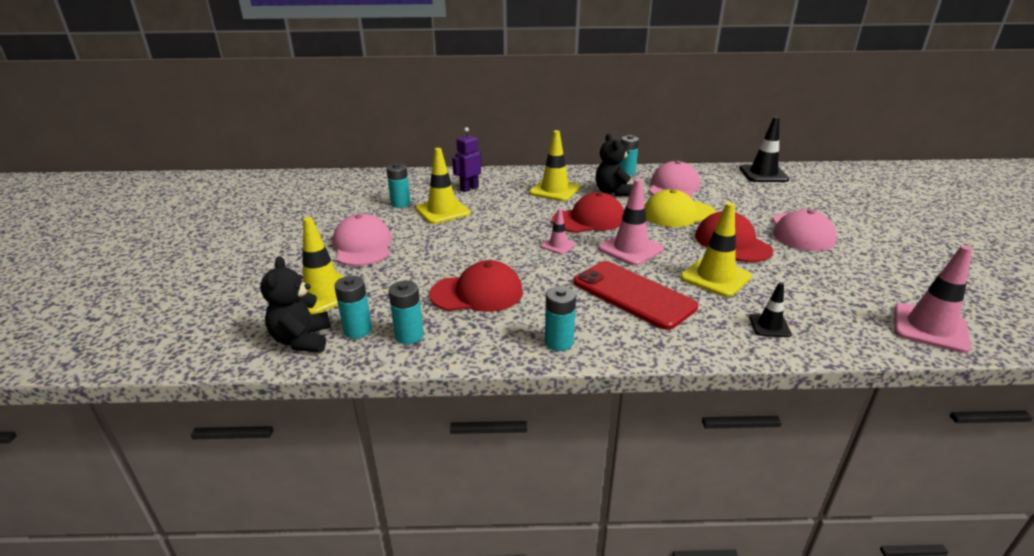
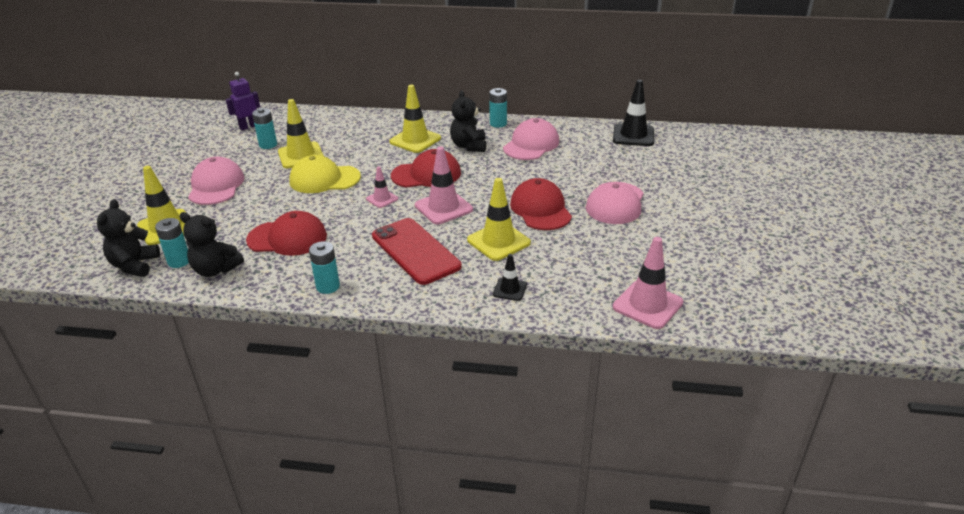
camera: 10 degrees right, 5 degrees up
turquoise battery [388,281,424,344] -> black teddy bear [179,212,244,277]
purple robot [452,127,482,192] -> purple robot moved to [226,72,260,130]
yellow cap [645,189,716,227] -> yellow cap moved to [289,155,361,193]

